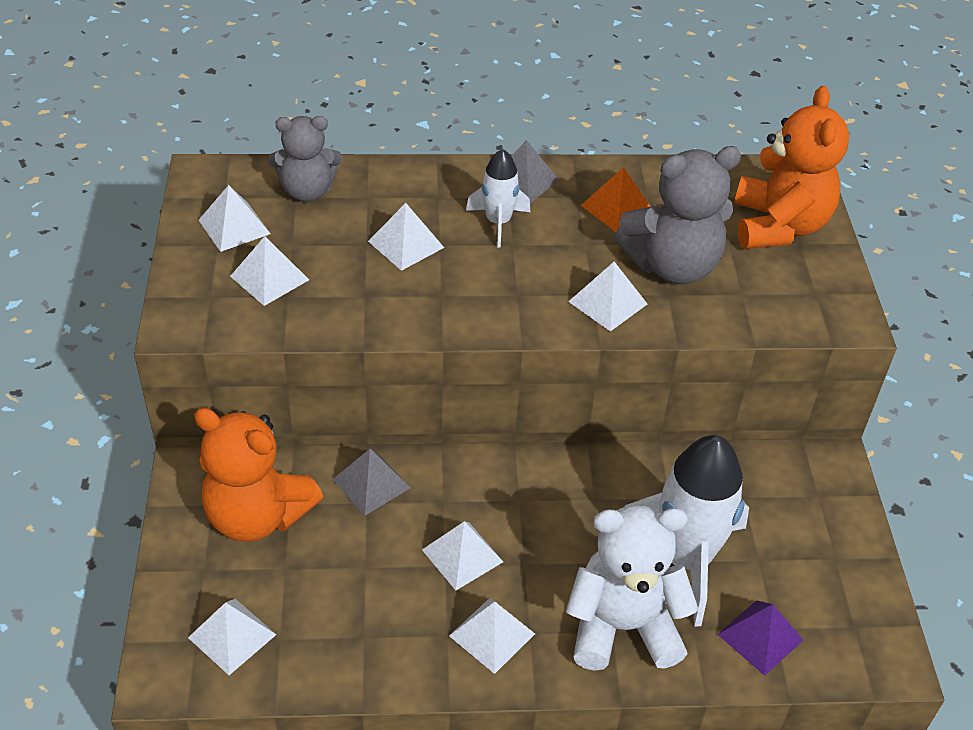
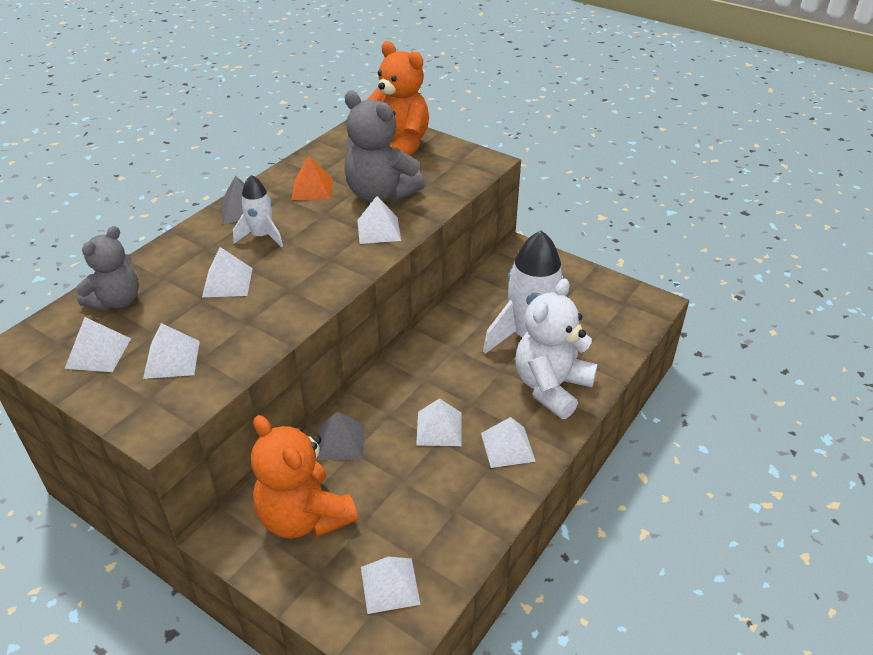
camera: 50 degrees left, 5 degrees down
orange teddy bear [194,408,323,542] -> orange teddy bear turned 75 degrees clockwise [251,415,358,539]
grey teddy bear [614,146,741,284] -> grey teddy bear turned 105 degrees clockwise [344,91,425,202]
purple pyramid [717,600,803,676] -> none

